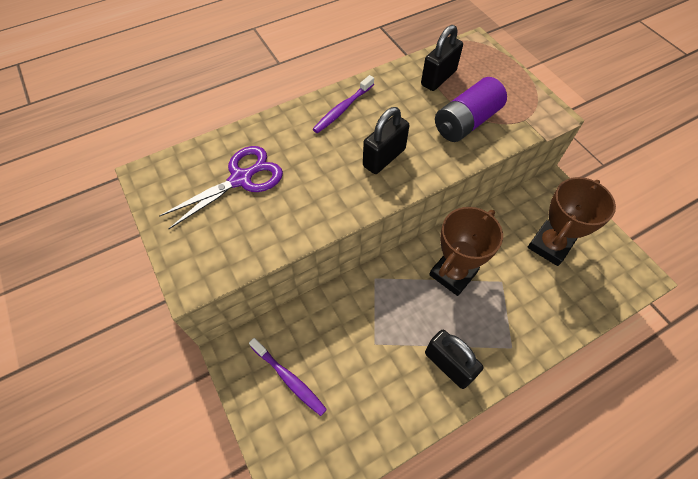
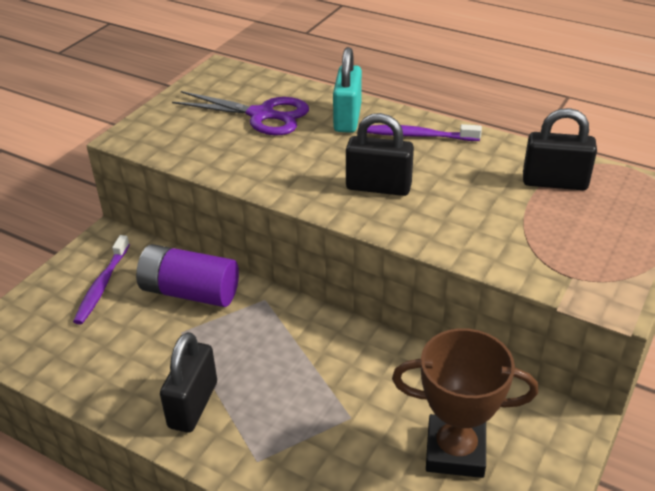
camera: 60 degrees right, 20 degrees down
brown trophy [429,207,503,296] -> none
purple battery [435,77,507,142] -> purple battery moved to [136,244,239,307]
none -> turquoise padlock [333,47,362,133]

